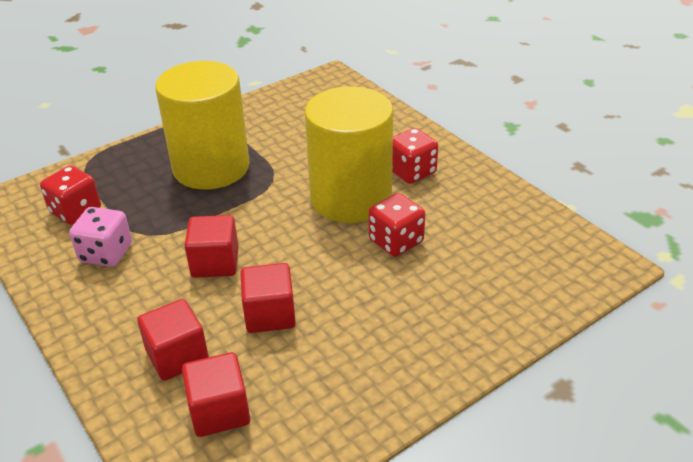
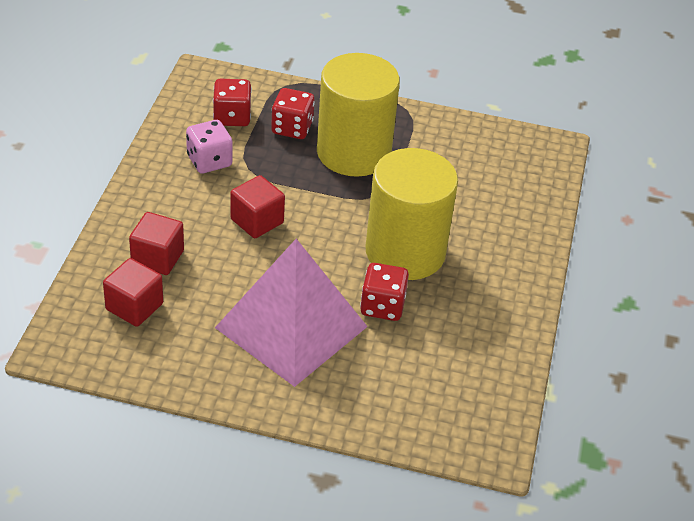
camera: 45 degrees right, 5 degrees up
red cube [240,263,296,333] -> none
red dice [392,128,438,184] -> red dice moved to [271,88,315,139]
none -> pink pyramid [215,239,368,387]

